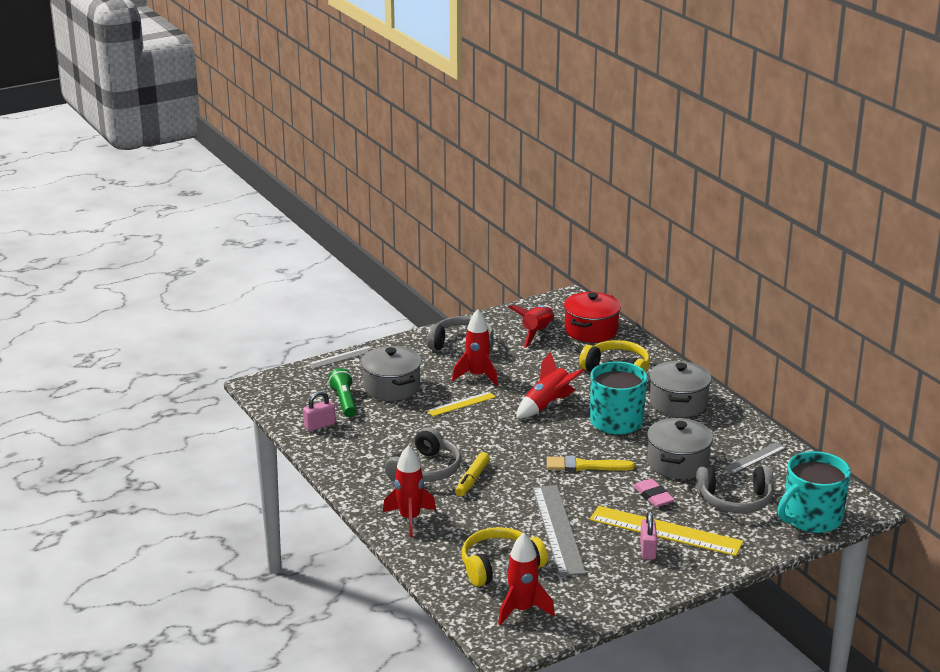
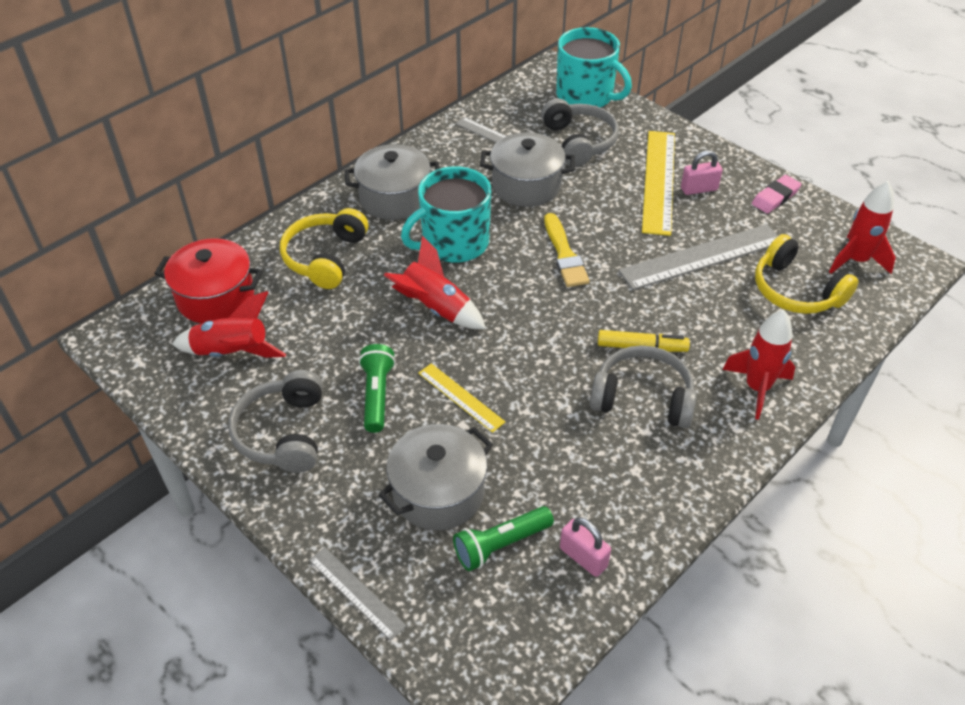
camera: 105 degrees left, 20 degrees up
red rocket [452,309,498,386] -> green flashlight [359,344,395,433]
pink eraser [633,479,675,507] -> pink eraser moved to [752,175,802,214]

